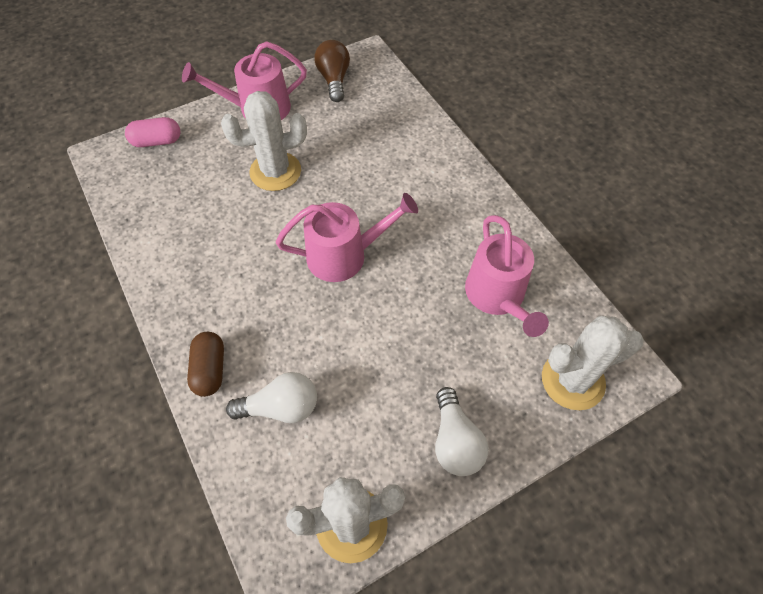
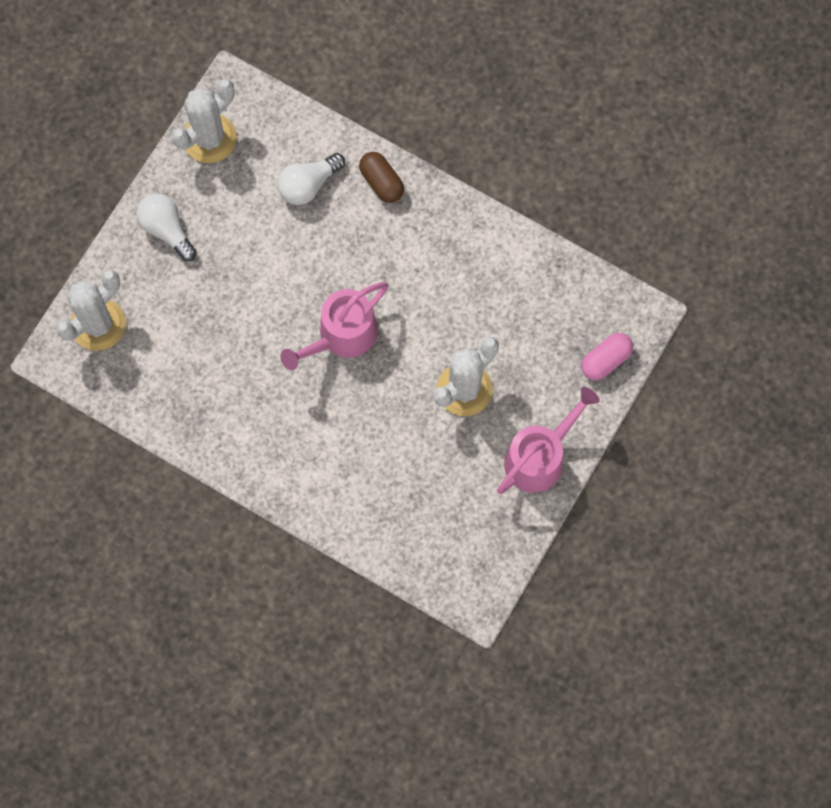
camera: 150 degrees right, 15 degrees up
brown light bulb [314,40,350,102] -> none
pink watering can [465,215,549,337] -> none

